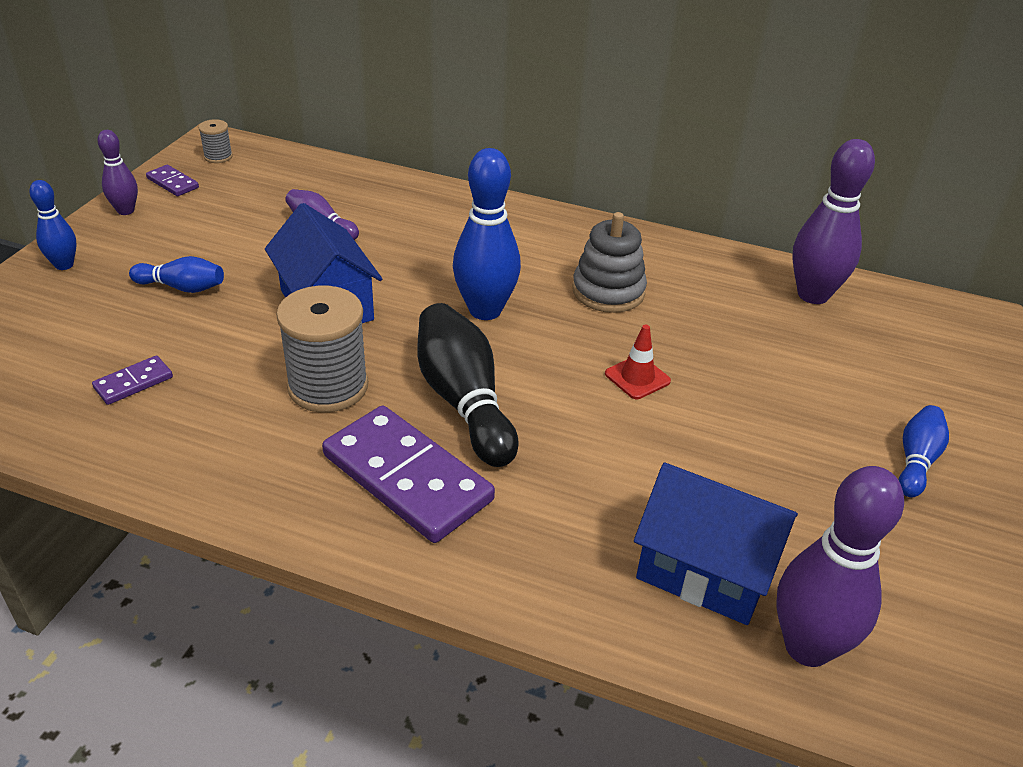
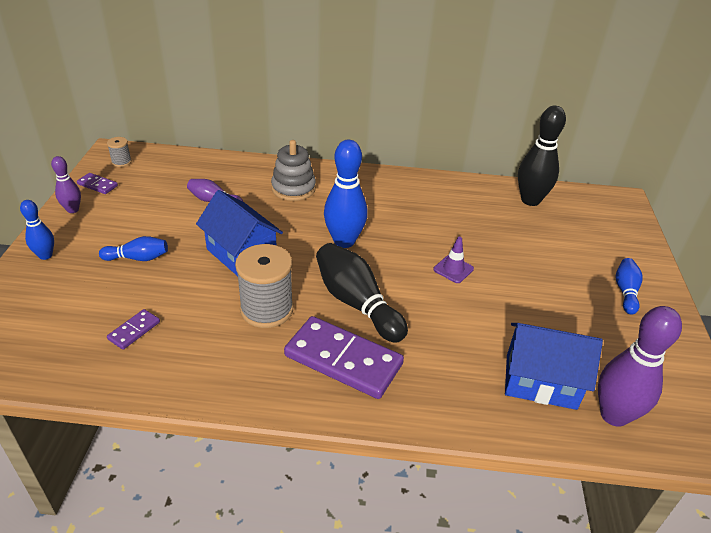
camera: 15 degrees left, 0 degrees up
grey stacking toy [572,212,647,313] -> grey stacking toy moved to [271,140,316,201]
red traffic cone [605,324,671,399] -> purple traffic cone [433,237,474,283]
purple bowling pin [792,139,875,304] -> black bowling pin [518,106,566,206]

